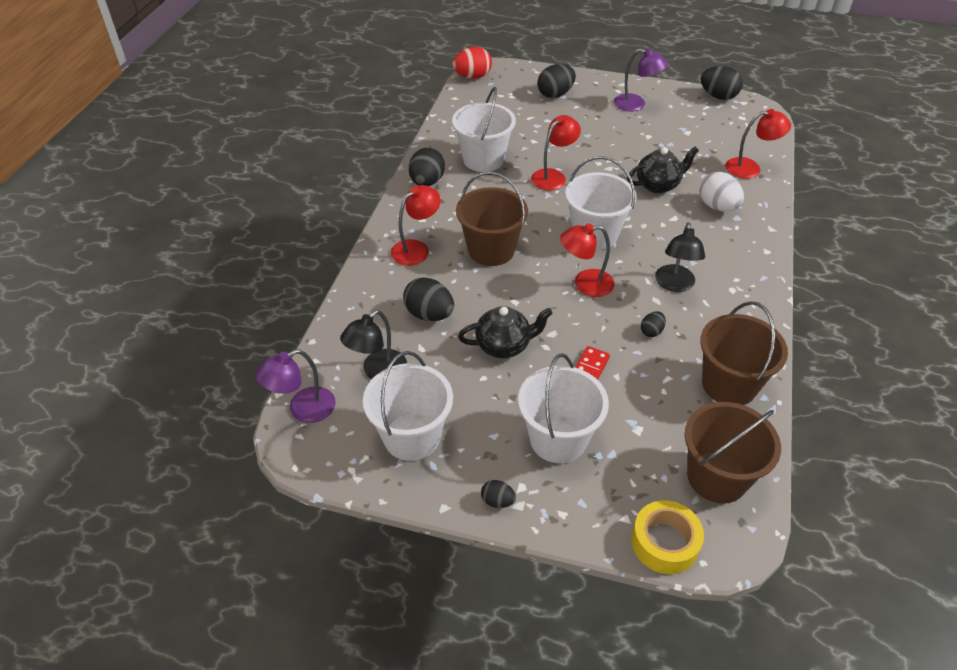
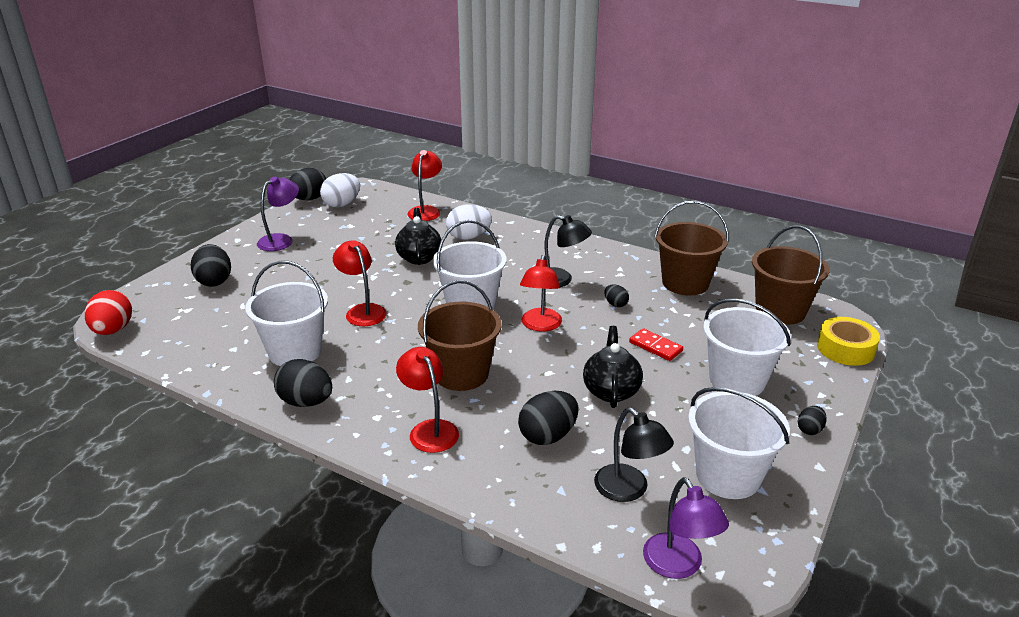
camera: 75 degrees left, 15 degrees down
none -> white egg [320,173,360,208]

